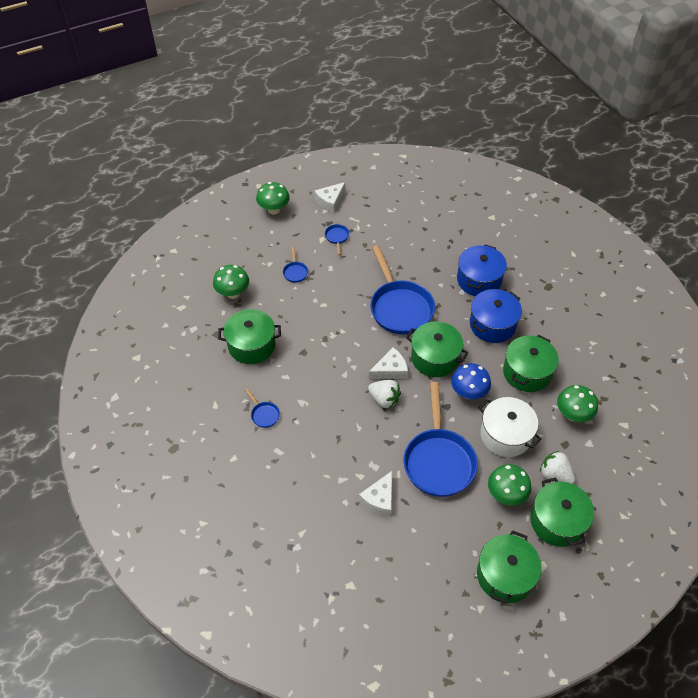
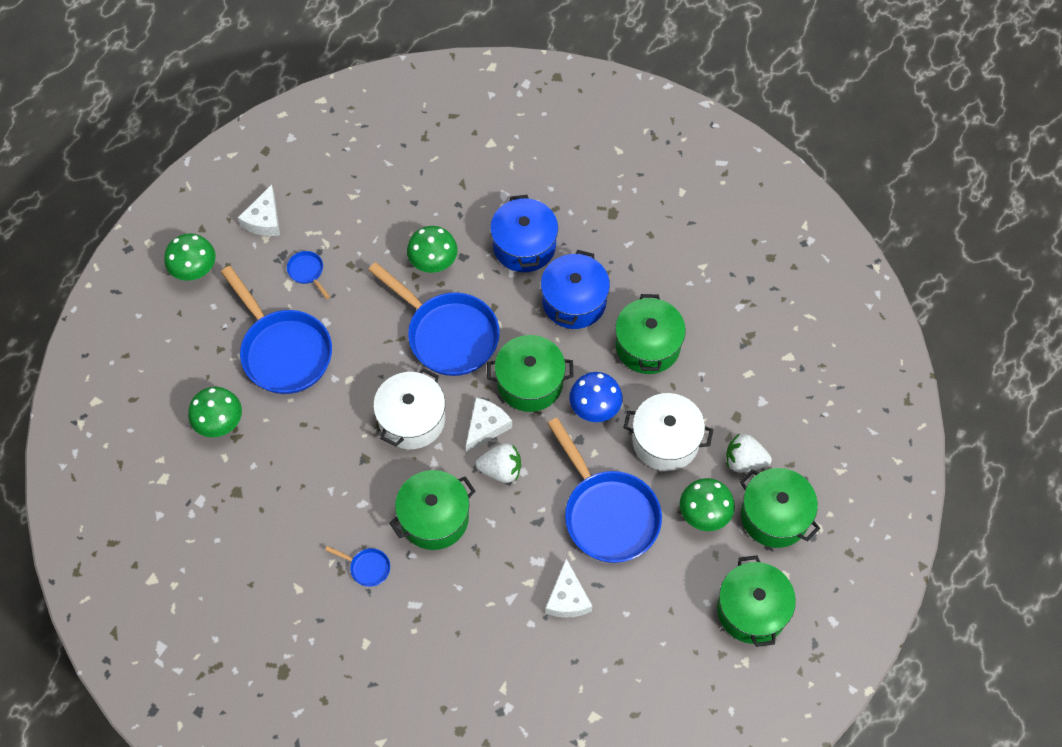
camera: 30 degrees left, 10 degrees up
green pot [218,309,281,364] -> green pot moved to [389,470,475,550]
blue pan [283,247,308,283] -> blue pan [221,266,332,394], size x2.44
green mushroom [557,385,598,422] -> green mushroom moved to [407,226,458,273]
none -> white pot [373,368,445,449]

